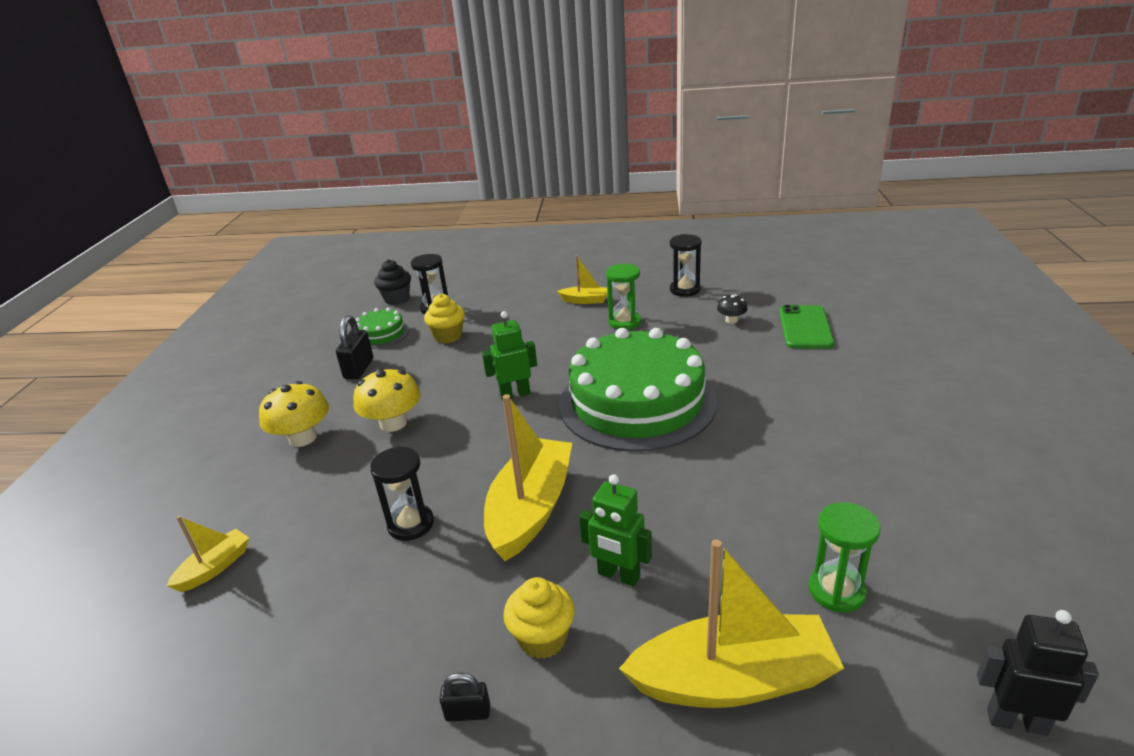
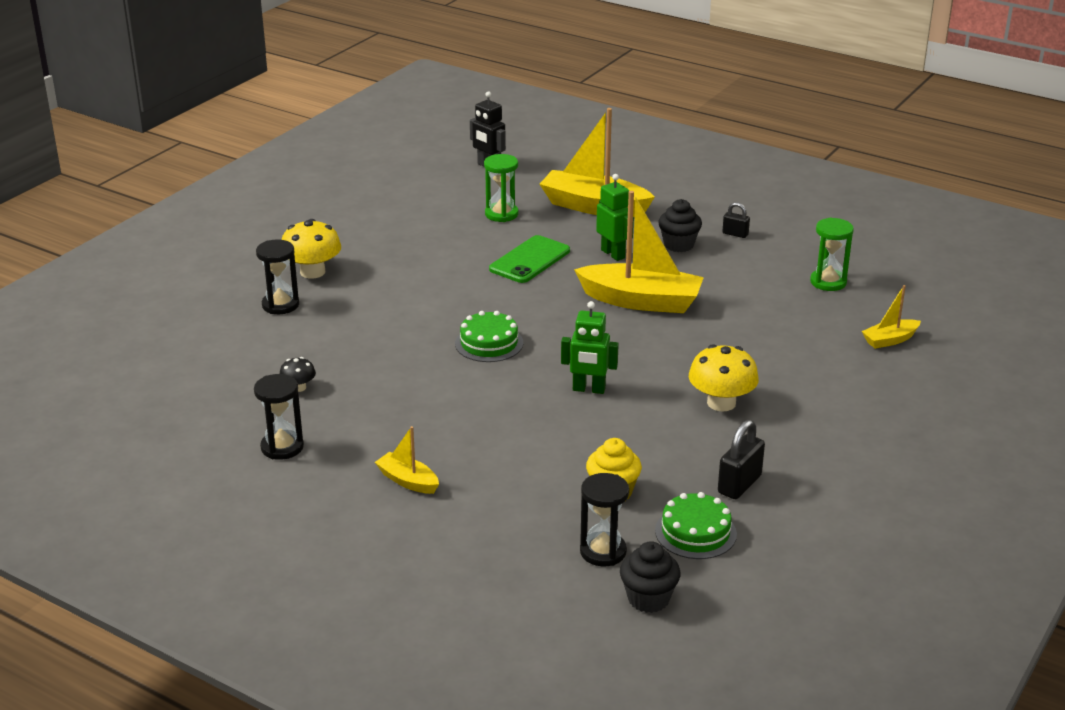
camera: 155 degrees left, 0 degrees up
yellow mushroom [259,381,329,447] -> yellow mushroom moved to [282,219,341,278]
black hourglass [370,446,434,541] -> black hourglass moved to [256,239,299,314]
yellow boat [484,394,572,561] -> yellow boat turned 120 degrees counterclockwise [574,191,704,313]
yellow cupcake [503,577,575,659] -> black cupcake [659,199,702,252]
green cake [559,328,717,452] -> green cake [455,311,523,362], size x0.44
green hourglass [606,264,641,330] -> green hourglass moved to [810,218,854,291]
green phone [779,305,834,349] -> green phone moved to [489,235,570,283]

